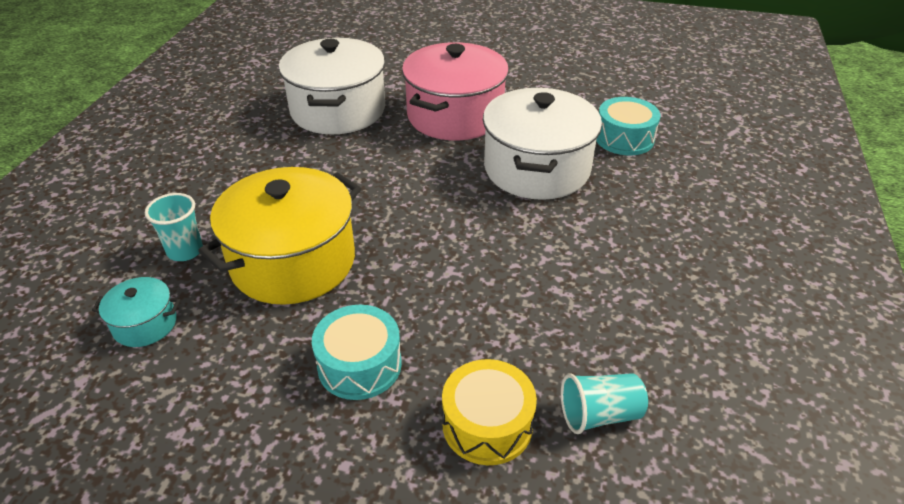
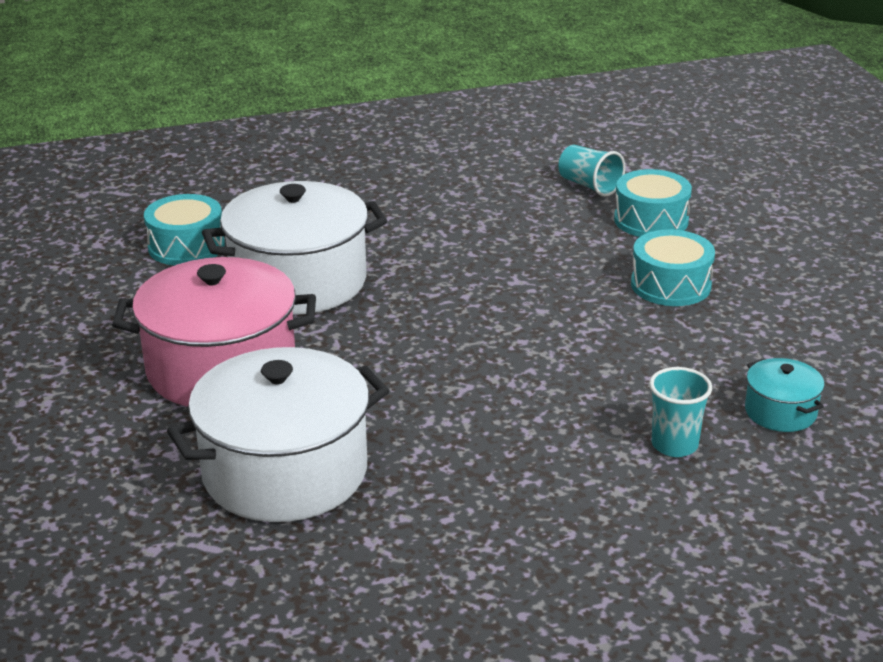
camera: 120 degrees left, 10 degrees down
yellow pot [198,167,361,305] -> none
yellow drum [442,359,537,465] -> turquoise drum [614,169,692,237]

